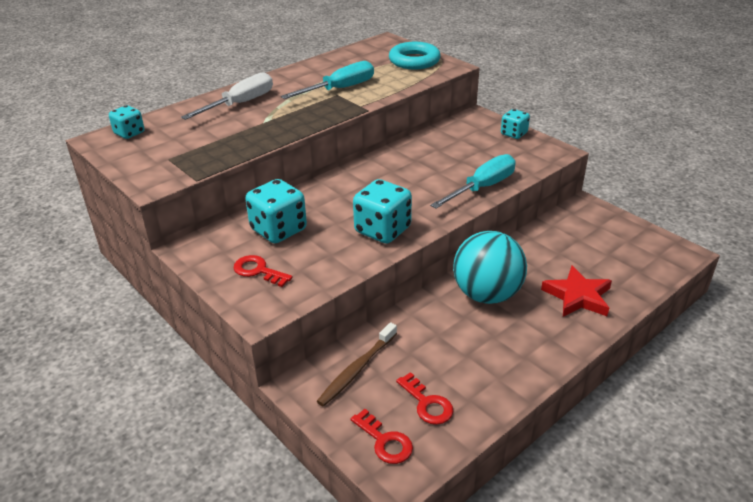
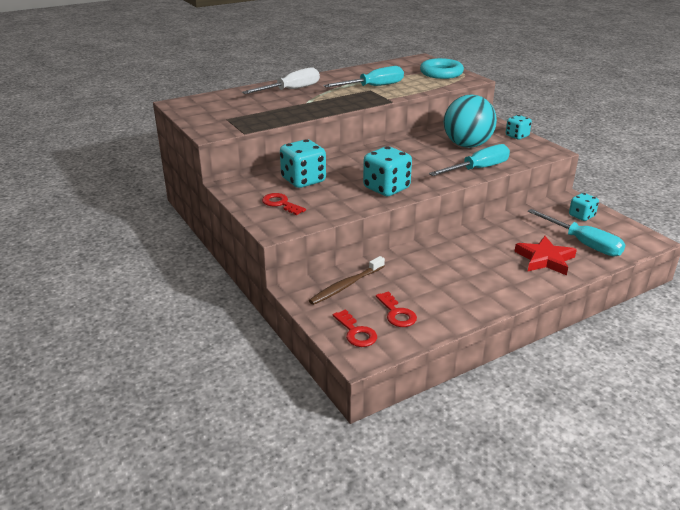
camera: 10 degrees right, 5 degrees down
turquoise dice [109,105,144,139] -> turquoise dice moved to [569,193,599,221]
turquoise ball [453,231,527,304] -> turquoise ball moved to [444,94,497,148]
none -> turquoise screwdriver [528,209,625,256]

